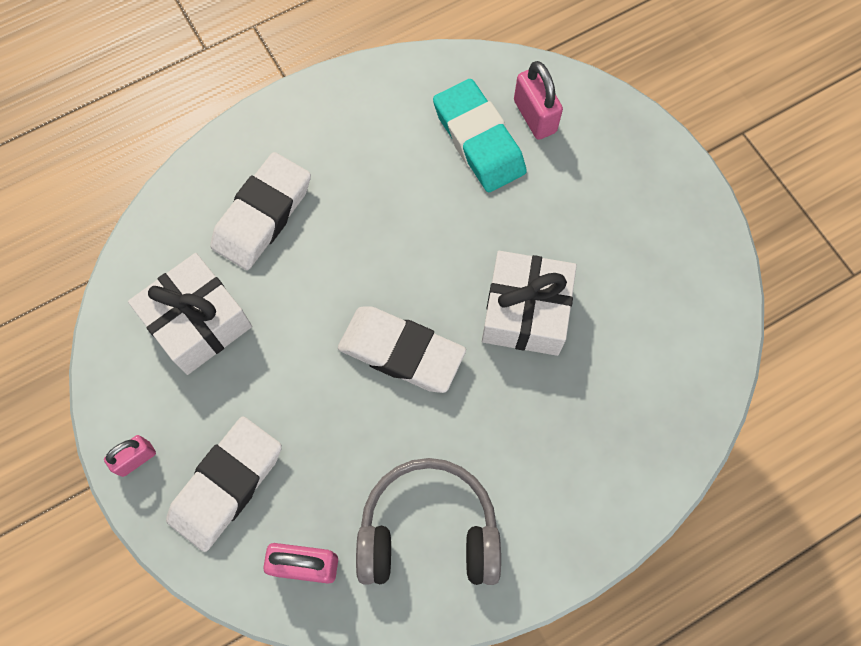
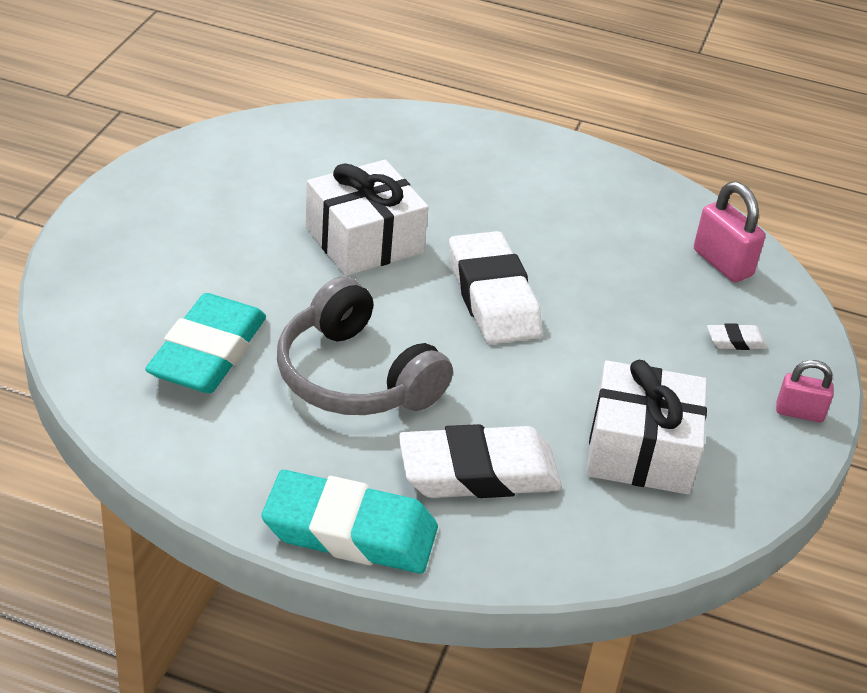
camera: 135 degrees left, 30 degrees down
white eraser [166,416,282,552] -> white eraser [707,323,767,350], size x0.42
grey headphones [356,458,501,585] -> grey headphones moved to [277,276,453,415]
pink padlock [514,61,563,140] -> none
none -> turquoise eraser [262,470,438,574]

